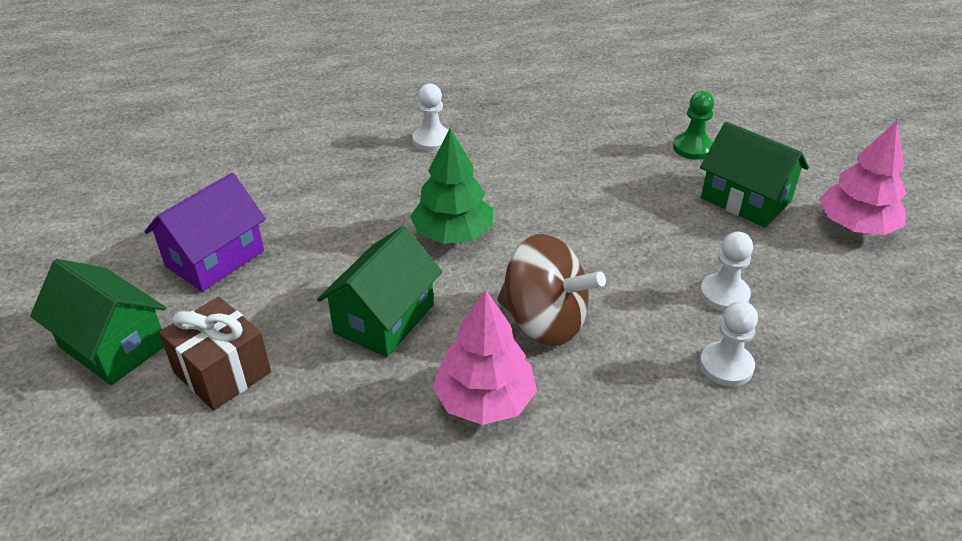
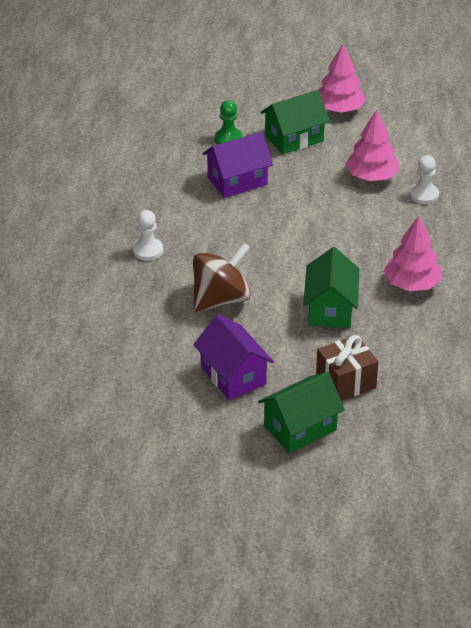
camera: 70 degrees left, 0 degrees up
green house [317,226,442,357] -> green house turned 45 degrees clockwise [303,247,360,328]
green tree [410,128,493,244] -> none
brown spinning top [497,234,606,346] -> brown spinning top moved to [193,243,251,312]
white pawn [700,232,753,312] -> pink tree [345,110,399,181]
none -> purple house [202,132,273,198]

